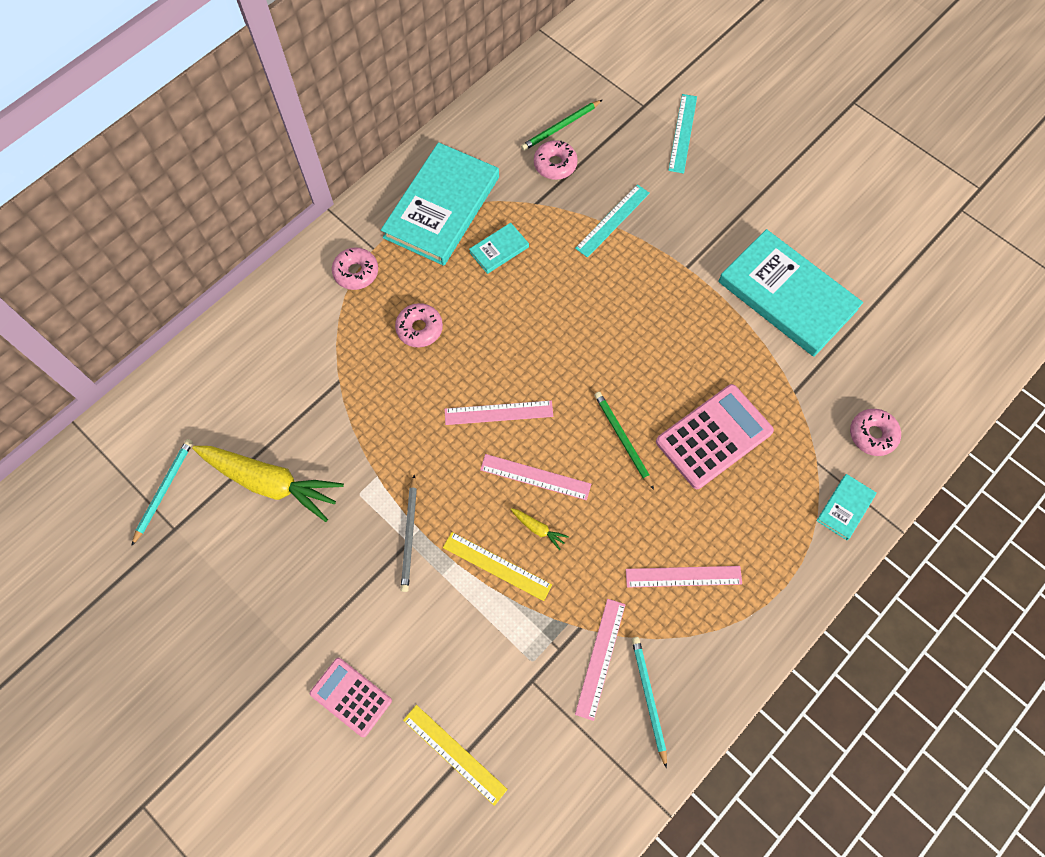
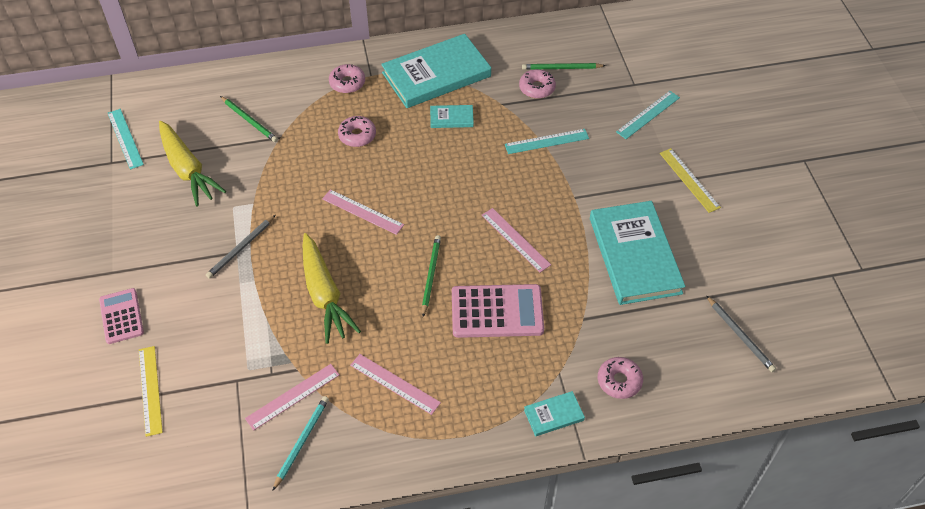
camera: 35 degrees right, 15 degrees down
turquoise pencil [131,439,193,546] -> turquoise ruler [108,109,144,170]
yellow ruler [443,532,552,601] -> yellow ruler moved to [660,148,721,213]
pink ruler [480,454,591,500] -> pink ruler moved to [482,208,551,272]
yellow carrot [511,508,569,550] -> yellow carrot [303,233,361,344], size x2.50
none -> green pencil [220,96,278,142]
none -> grey pencil [707,296,776,372]

